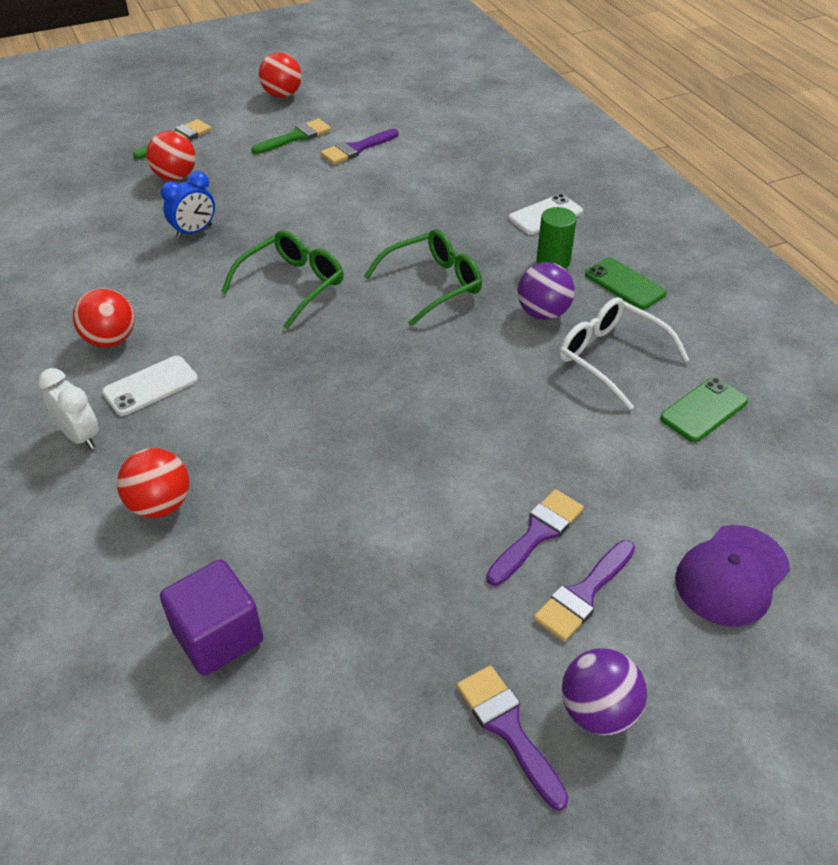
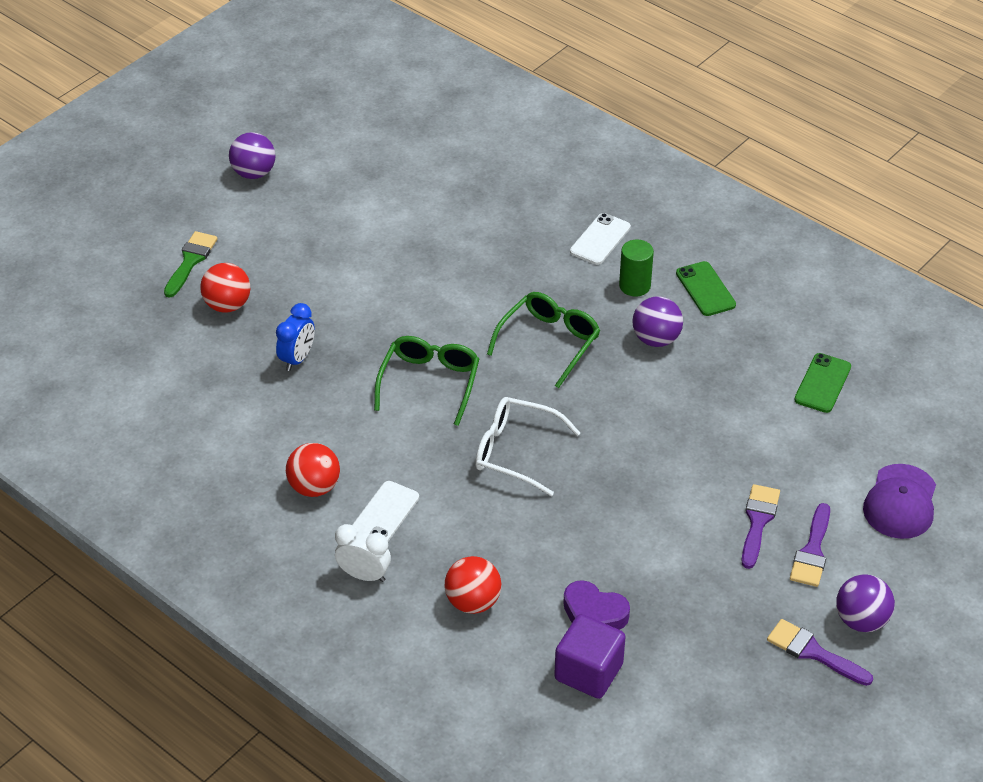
camera: 25 degrees left, 0 degrees up
green brush [251,119,331,154] -> none
red ball [259,52,302,98] -> purple ball [229,132,276,179]
purple brush [321,129,398,164] -> none
white glasses [559,297,689,410] -> white glasses moved to [475,397,580,496]
green phone [585,257,667,310] -> green phone turned 45 degrees clockwise [676,261,736,316]
none -> purple heart [563,580,630,630]

